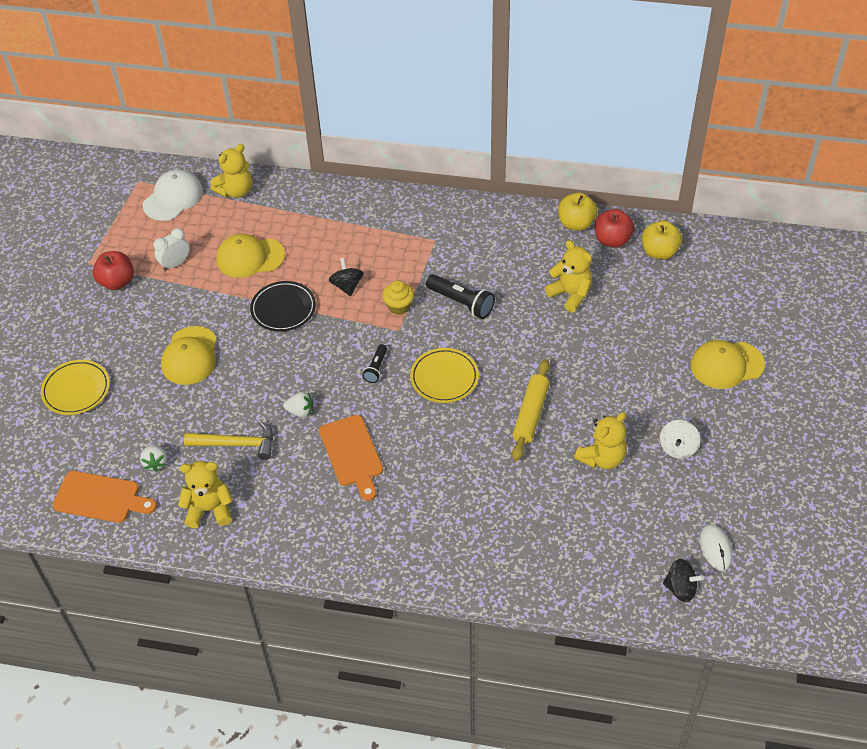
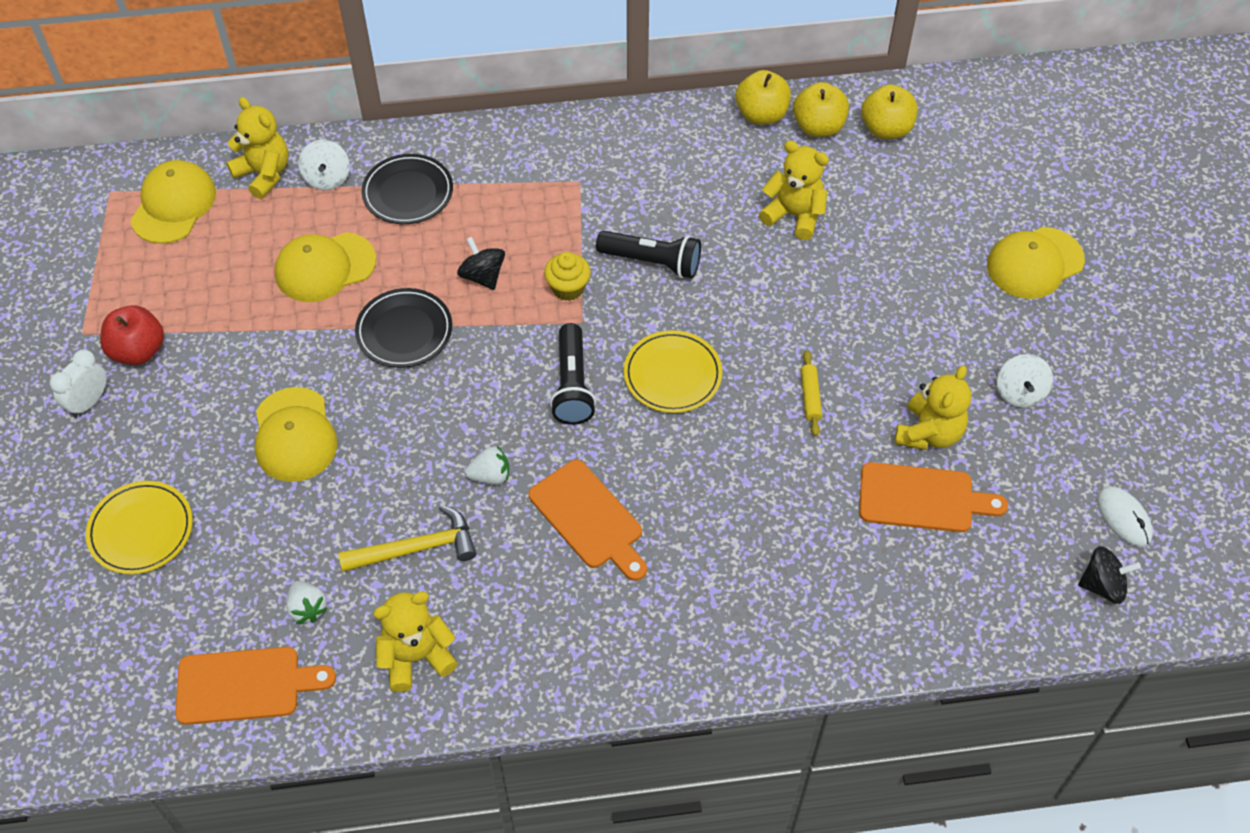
camera: 20 degrees left, 5 degrees up
white cap [143,169,203,221] -> yellow cap [130,160,216,244]
white clock [154,228,190,271] -> white clock moved to [50,350,107,418]
yellow teddy bear [211,144,252,198] -> yellow teddy bear turned 75 degrees counterclockwise [226,97,288,199]
black flashlight [362,344,387,383] -> black flashlight [550,323,596,425], size x1.70
yellow rolling pin [512,359,550,461] -> yellow rolling pin [801,350,822,436], size x0.56
red apple [595,209,634,248] -> yellow apple [793,82,849,137]
none -> white spinning top [298,140,350,190]
none -> black plate [362,154,453,224]
none -> orange cutting board [859,462,1008,532]

